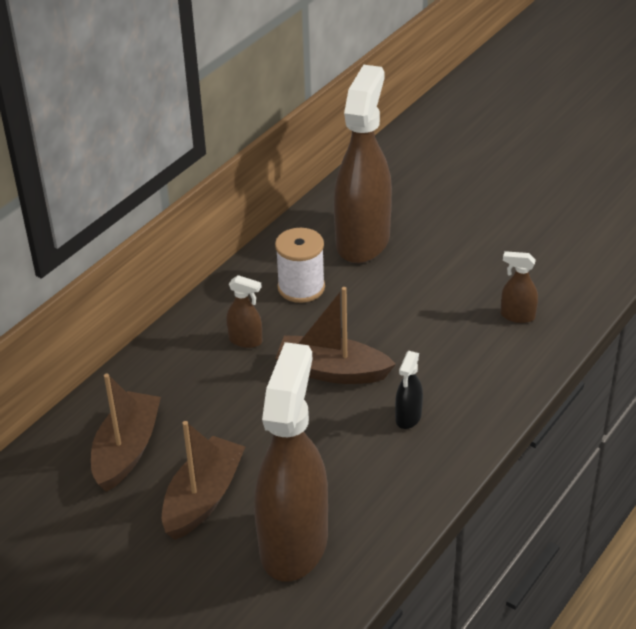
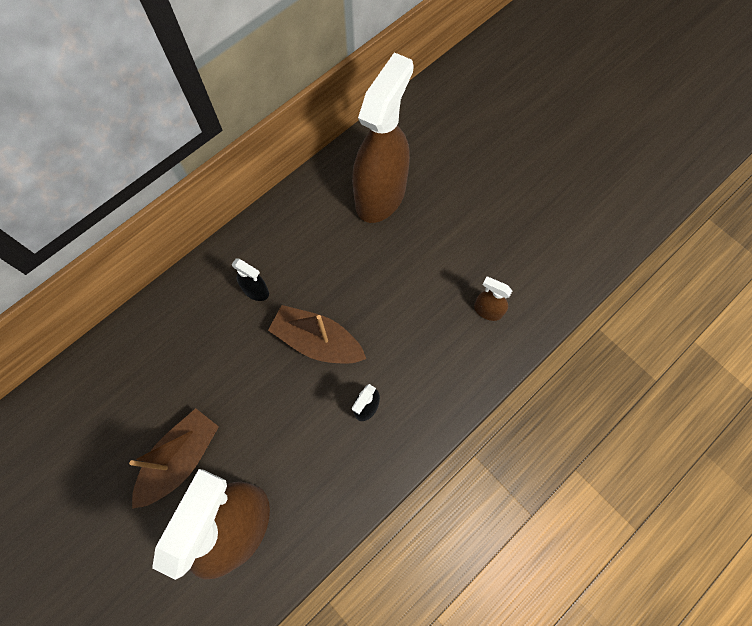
camera: 10 degrees right, 30 degrees up
brown boat [91,374,161,492] -> none
brown spray bottle [226,275,262,348] -> black spray bottle [232,258,269,301]
white spool [275,228,325,303] -> none

